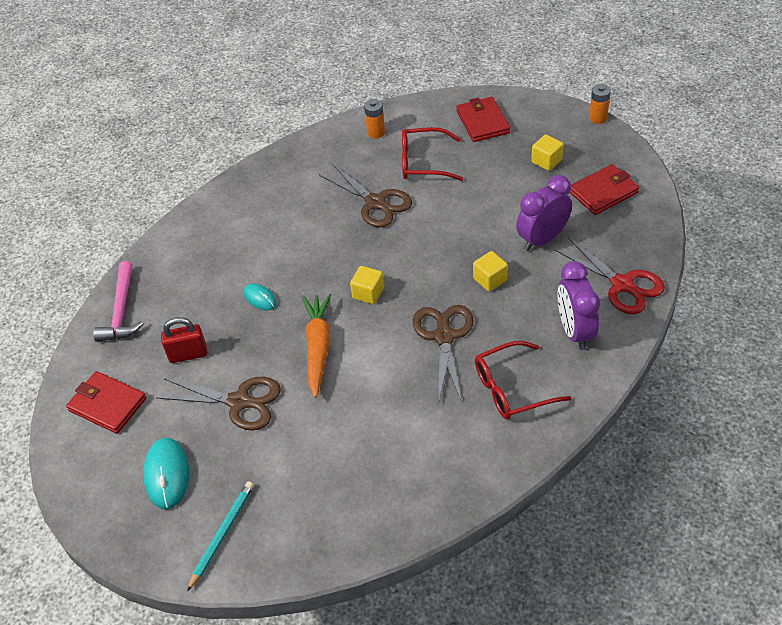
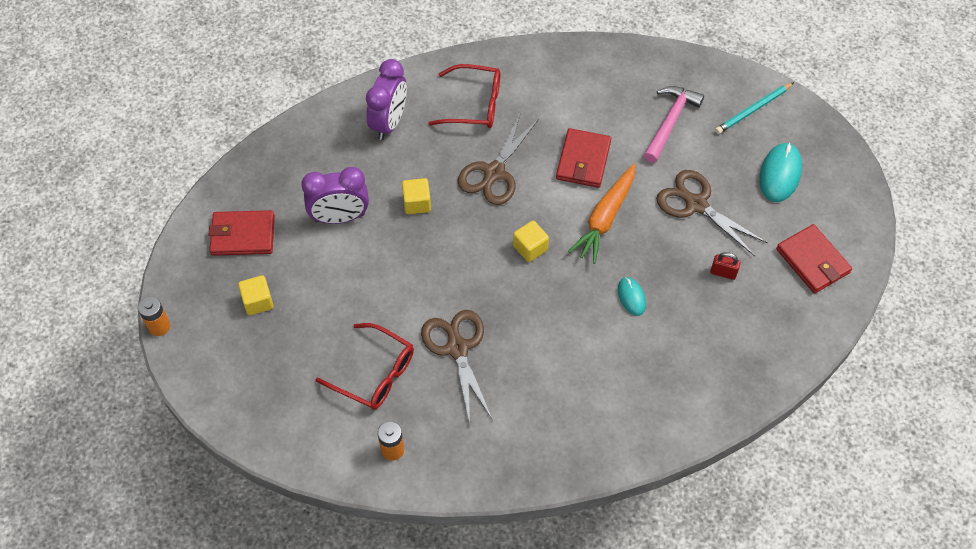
camera: 155 degrees left, 10 degrees up
pink hammer [93,261,144,342] -> pink hammer moved to [644,86,704,163]
red padlock [161,317,207,363] -> red padlock [710,252,741,280], size x0.66
red wallet [456,97,510,142] -> red wallet moved to [556,128,611,188]
red scissors [554,237,665,314] -> none

